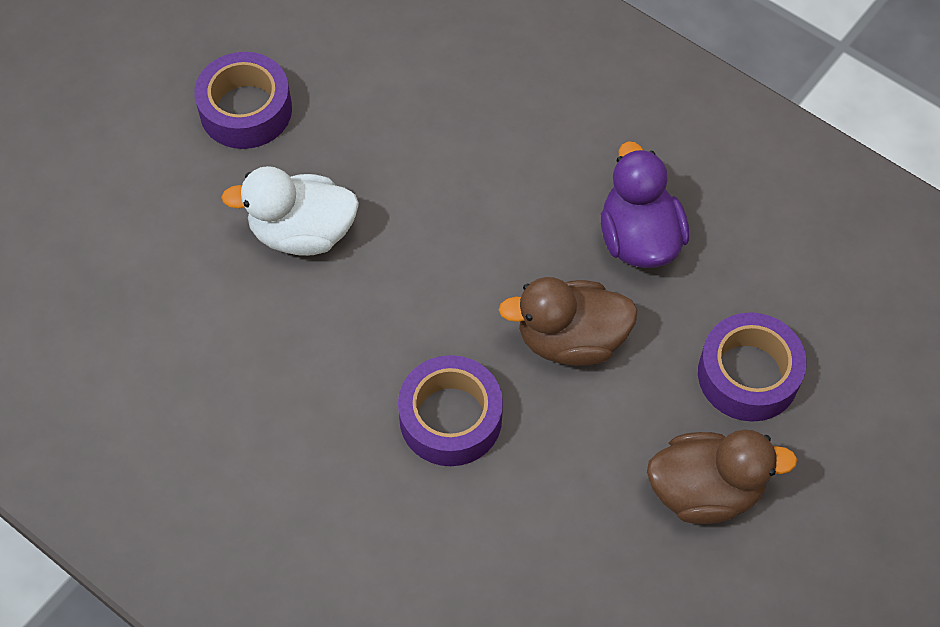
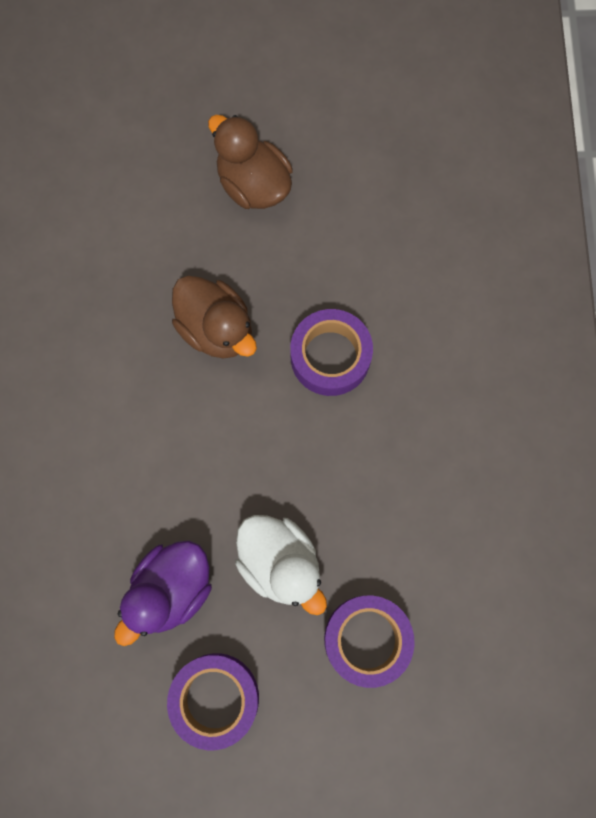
camera: 130 degrees left, 15 degrees up
purple duck [601,141,689,268] -> purple duck moved to [114,541,212,646]
purple tape [698,312,806,422] -> purple tape moved to [324,596,415,688]

